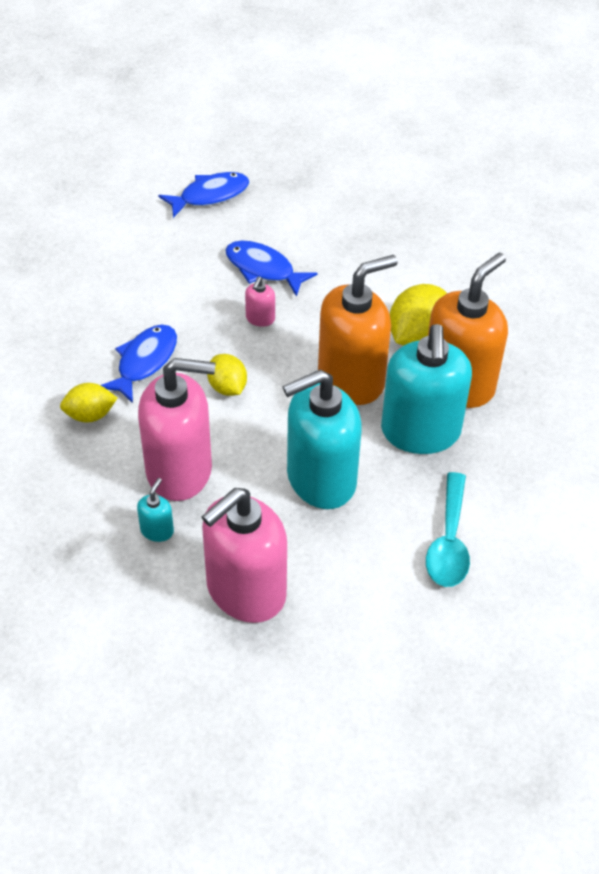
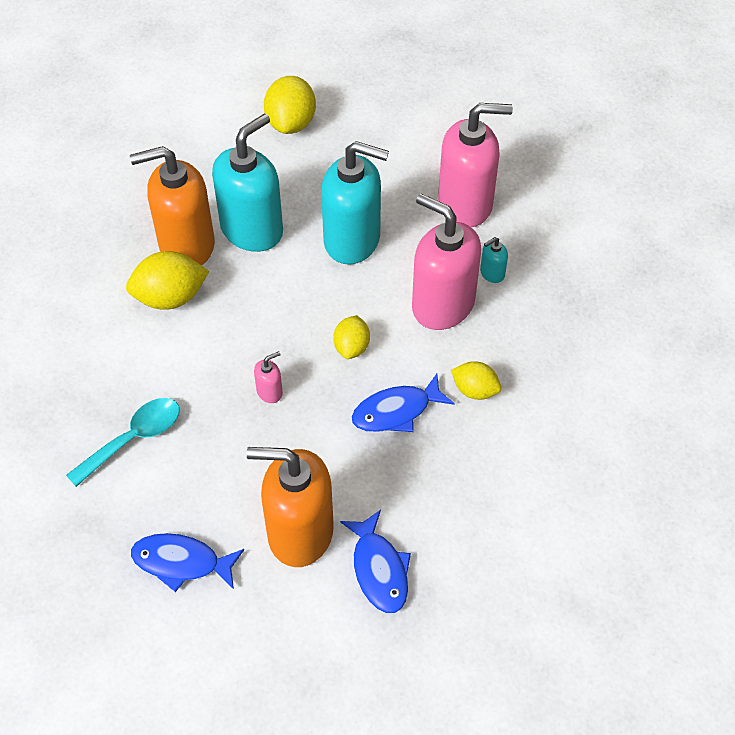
camera: 140 degrees left, 5 degrees up
blue fish [225,241,317,297] -> blue fish moved to [340,510,411,613]
orange soap dispenser [318,255,398,405] -> orange soap dispenser moved to [246,447,334,567]
turquoise spoon [426,472,470,587] -> turquoise spoon moved to [66,398,180,487]
none -> yellow lemon [264,76,316,134]

